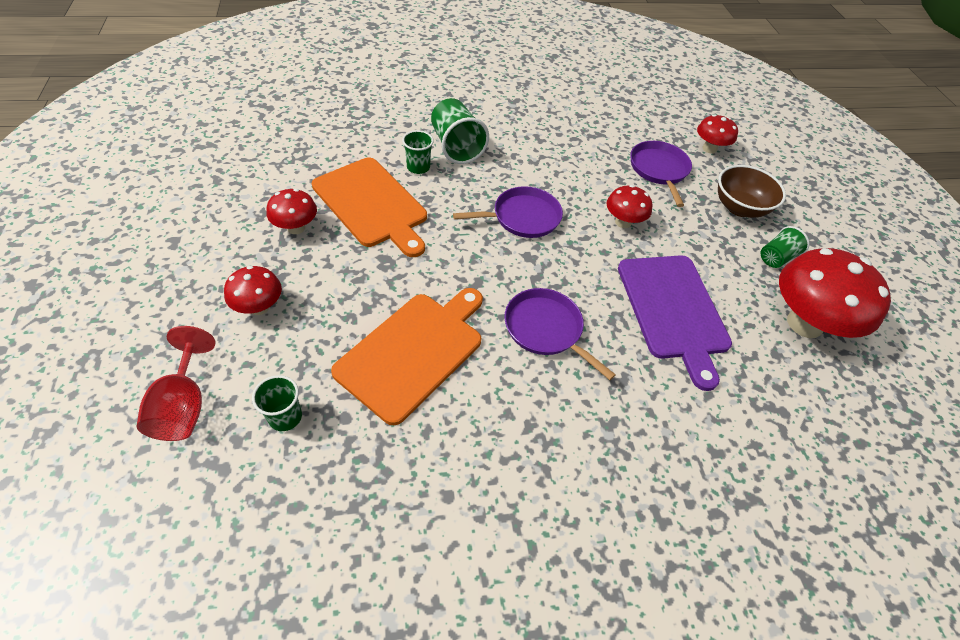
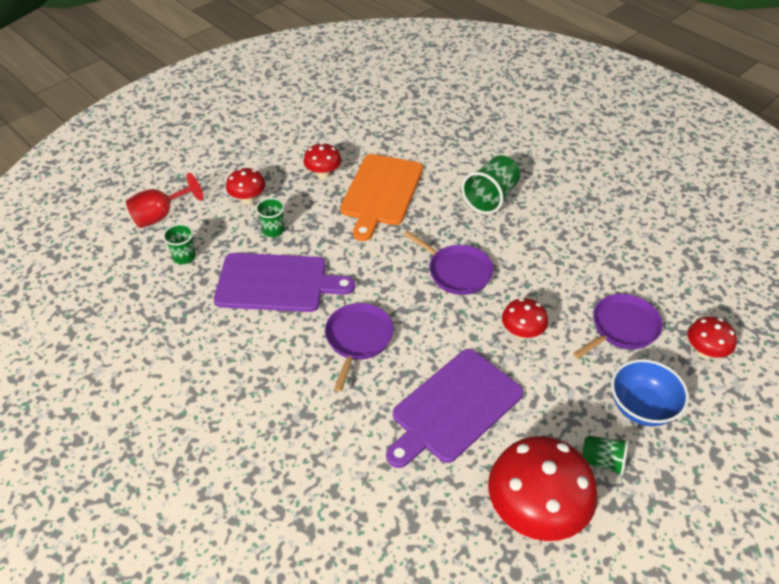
camera: 60 degrees right, 5 degrees down
orange cutting board [331,288,483,425] -> purple cutting board [214,253,355,312]
green cup [402,130,434,174] -> green cup moved to [256,198,285,237]
brown bowl [718,165,786,218] -> blue bowl [611,359,689,426]

